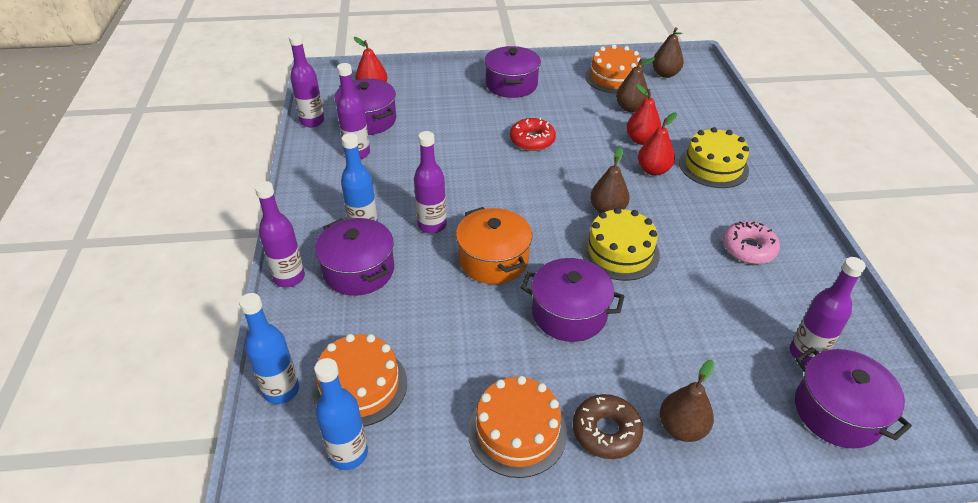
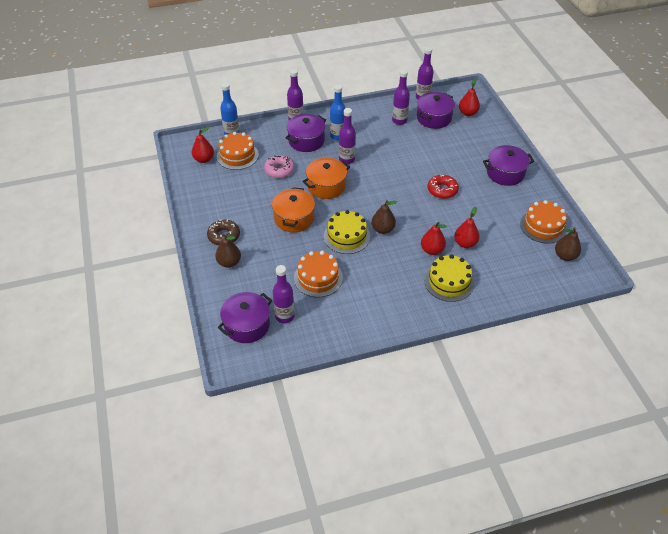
camera: 80 degrees right, 5 degrees up
blue bottle [314,358,368,470] -> red pear [192,127,214,163]
orange cake [468,376,567,478] -> orange cake moved to [294,251,343,297]
purple pot [521,258,625,342] -> orange pot [272,187,315,232]
brown pear [616,58,655,112] -> none
pink donut [723,221,780,264] -> pink donut moved to [264,155,294,178]

